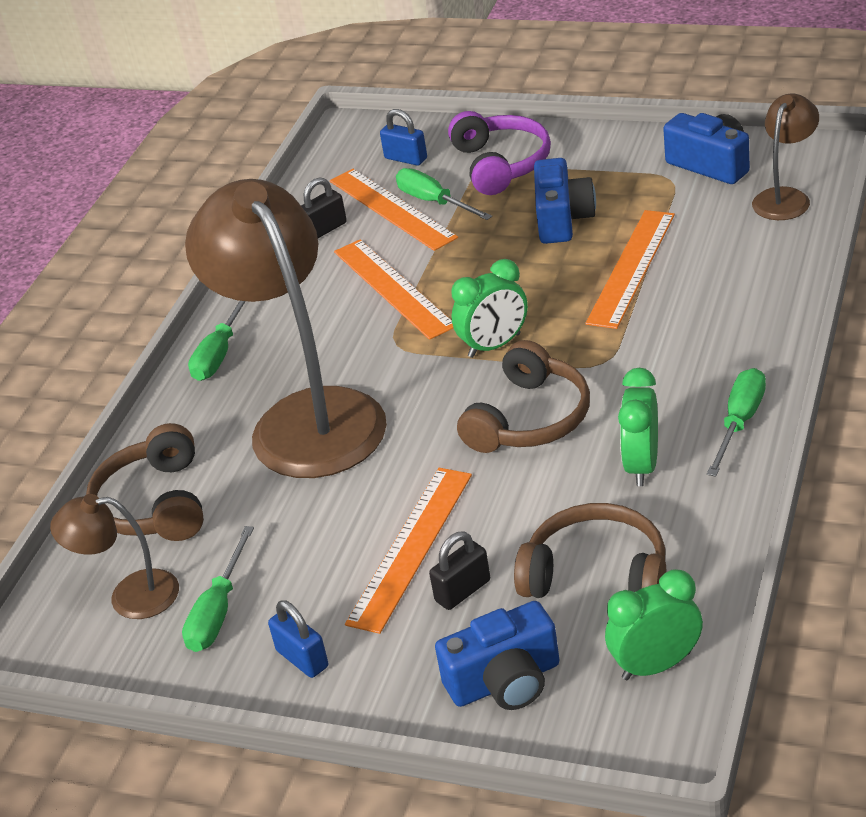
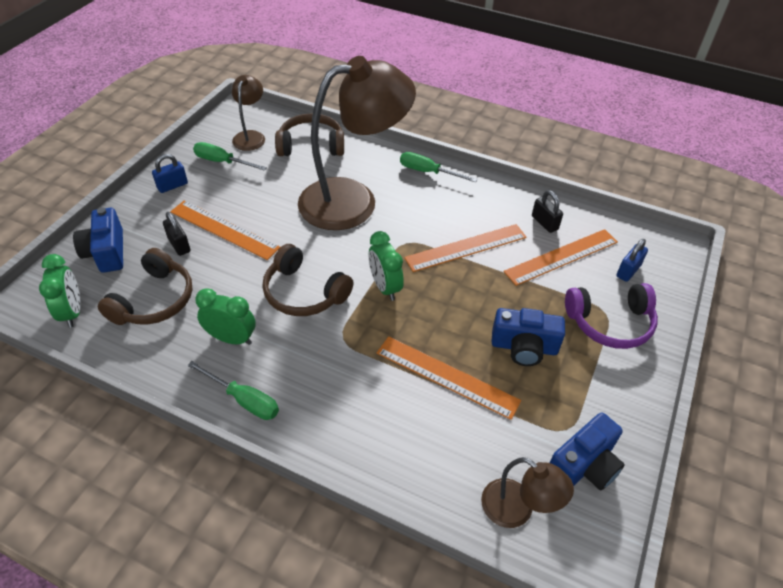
camera: 90 degrees right, 10 degrees up
green screwdriver [396,168,492,220] -> none

